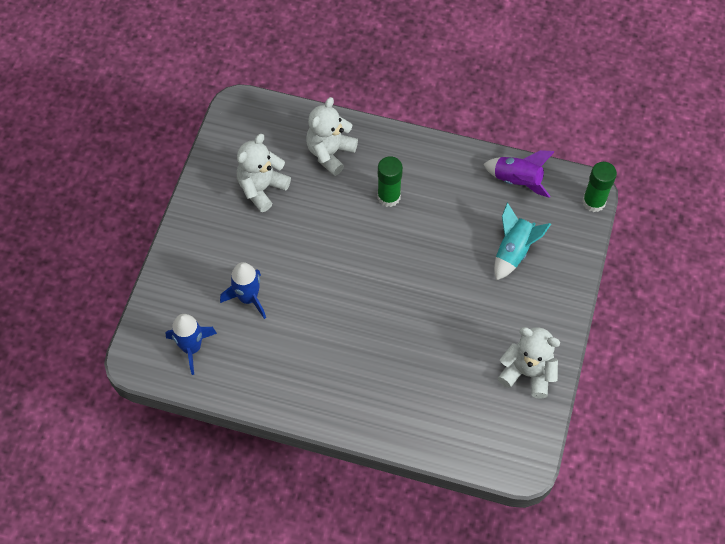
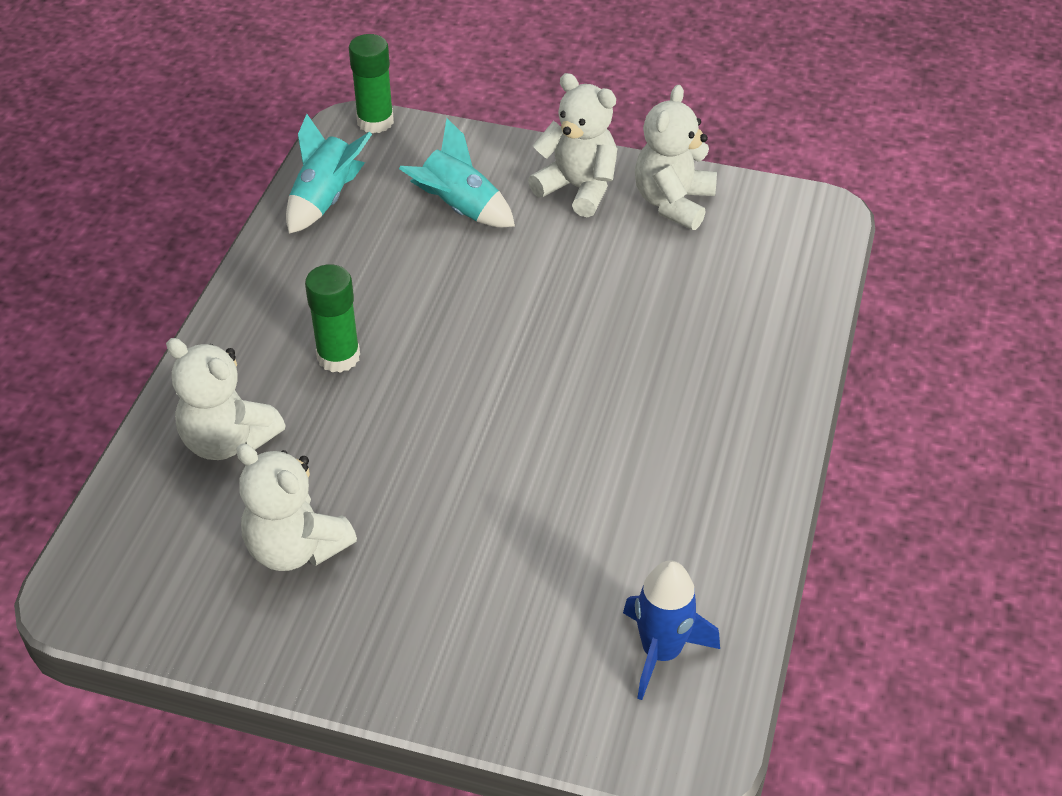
camera: 90 degrees left, 15 degrees down
blue rocket [220,262,266,319] -> none
purple rocket [483,150,554,198] -> turquoise rocket [286,114,372,234]
none -> white teddy bear [528,73,618,217]

